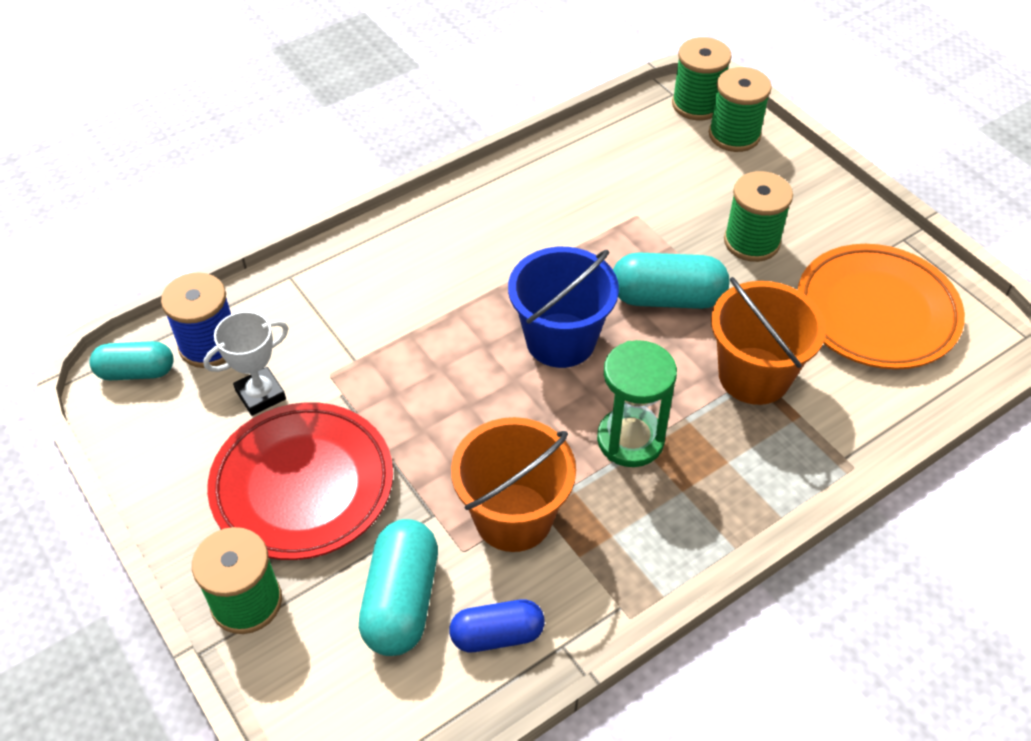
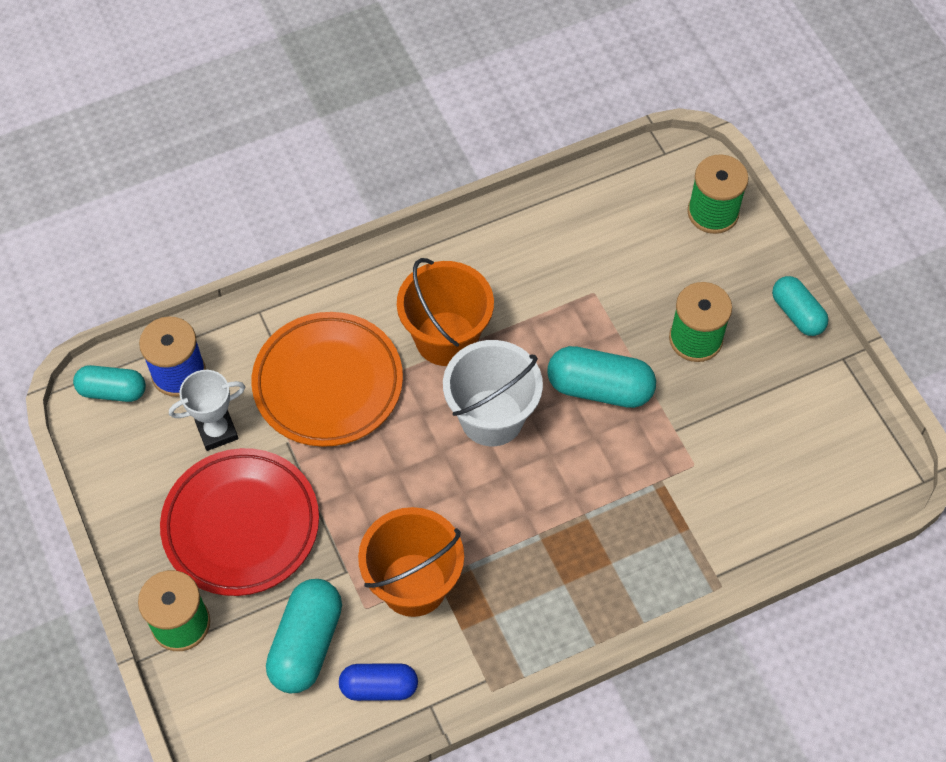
camera: 10 degrees right, 10 degrees up
blue bucket [508,247,619,368] -> white bucket [443,340,543,446]
green hourglass [597,340,677,467] -> none
green spool [672,37,732,120] -> none
orange bucket [711,277,826,405] -> orange bucket moved to [397,258,494,366]
orange plate [798,244,965,369] -> orange plate moved to [251,312,403,447]
none -> turquoise capsule [772,276,829,336]

